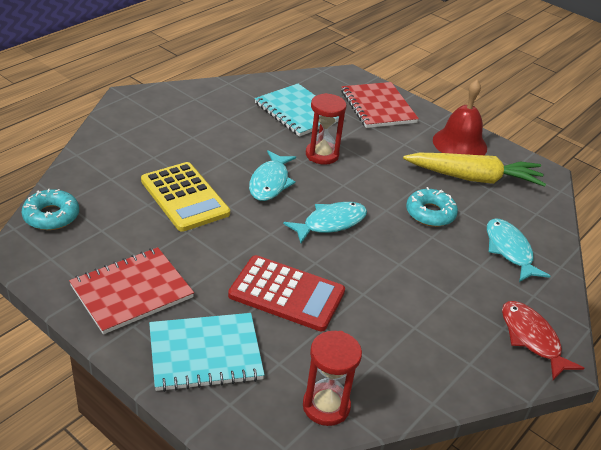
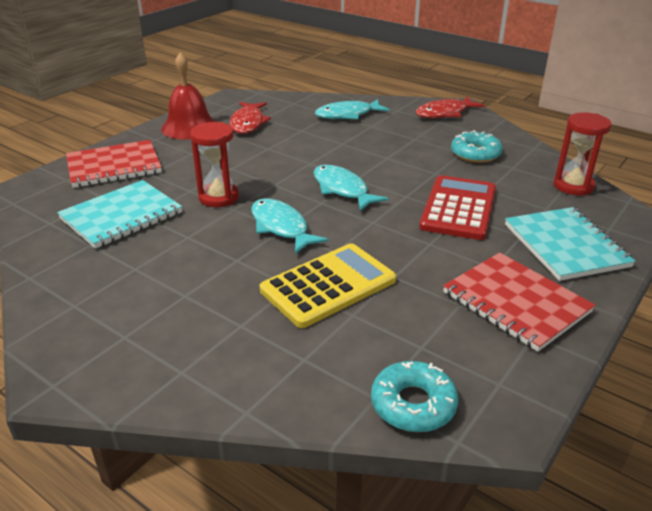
camera: 90 degrees left, 5 degrees down
turquoise fish [249,150,296,201] -> turquoise fish turned 135 degrees counterclockwise [251,198,328,254]
yellow carrot [403,153,546,187] -> red fish [229,102,271,134]
turquoise donut [406,187,458,227] -> turquoise donut moved to [451,130,503,163]

